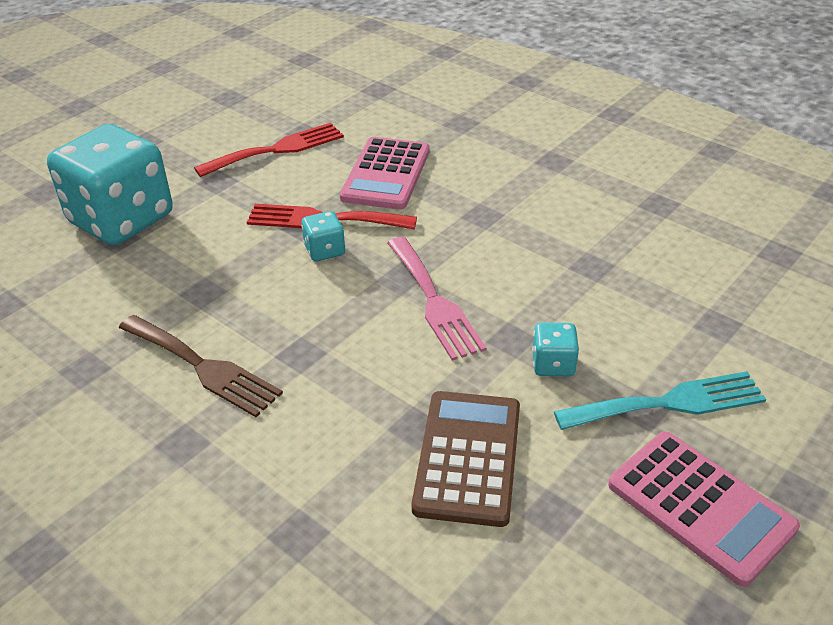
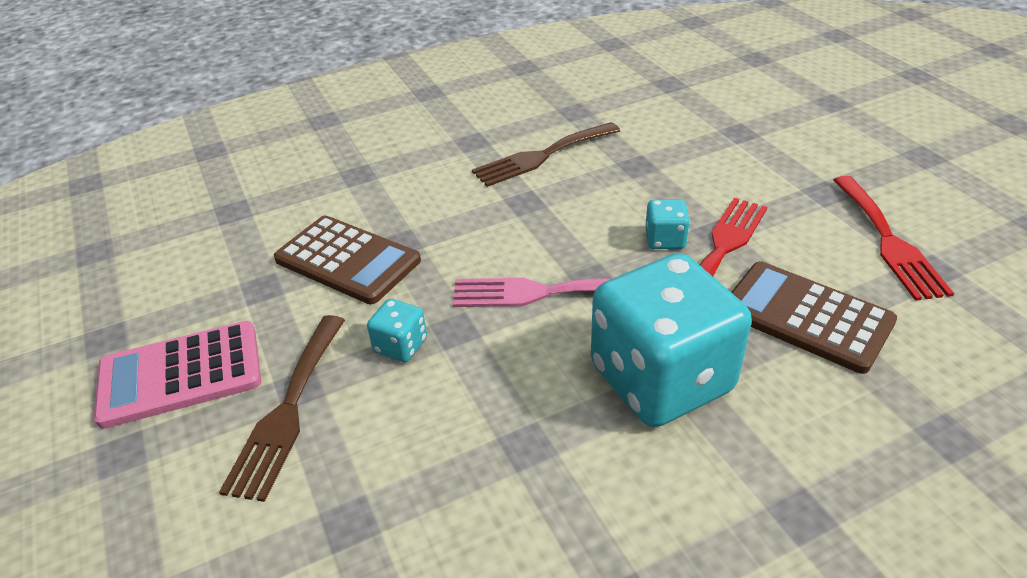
camera: 115 degrees right, 0 degrees up
turquoise dice [47,124,173,245] -> turquoise dice moved to [591,253,752,427]
pink calculator [340,137,430,210] -> brown calculator [731,261,897,374]
turquoise fork [554,371,766,430] -> brown fork [219,315,345,502]

